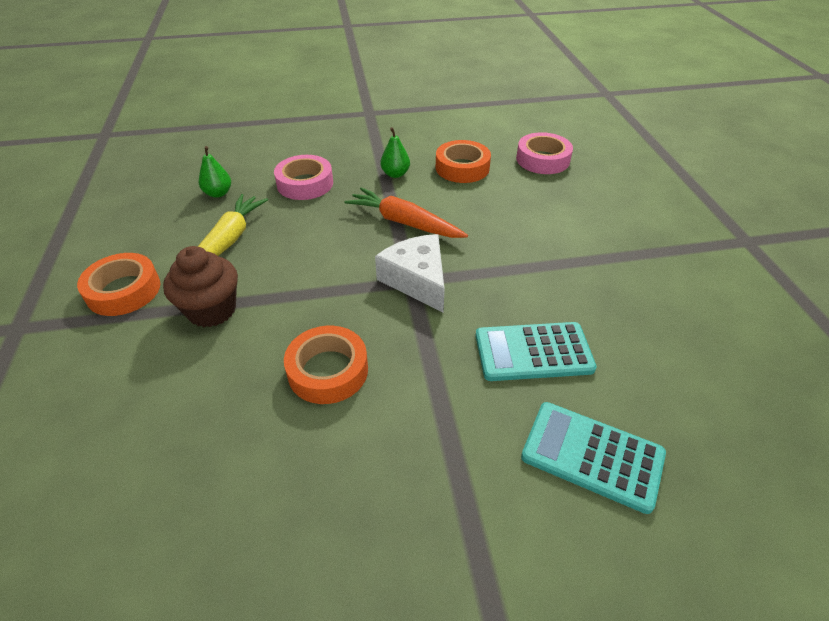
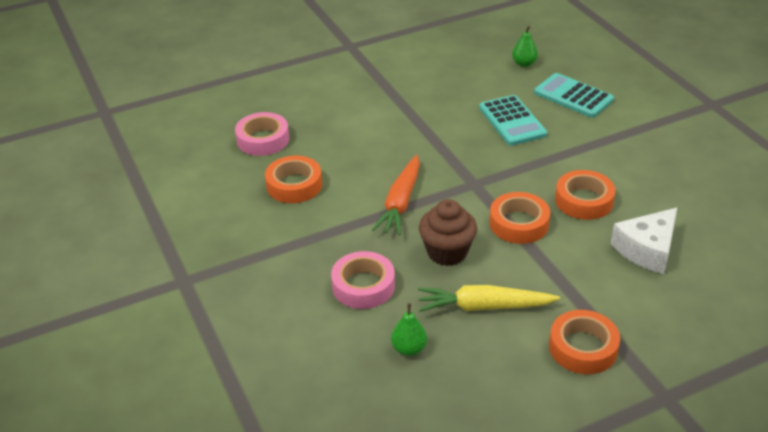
camera: 105 degrees left, 5 degrees down
brown cupcake [163,246,238,327] -> brown cupcake moved to [419,199,477,266]
white cheese [375,234,445,312] -> white cheese moved to [611,208,677,274]
green pear [380,127,410,178] -> green pear moved to [512,26,538,67]
turquoise calculator [521,402,666,514] -> turquoise calculator turned 120 degrees clockwise [534,73,614,118]
none -> orange tape [490,192,550,244]

